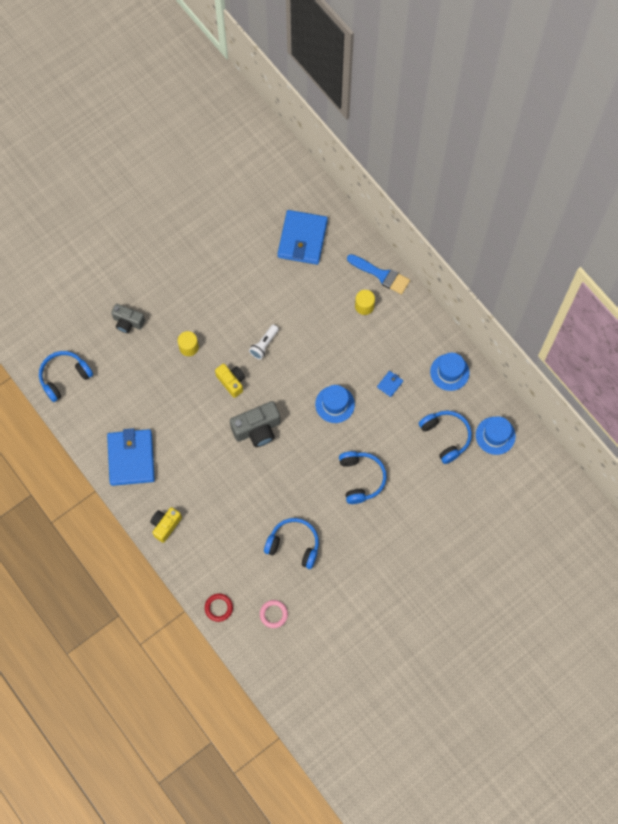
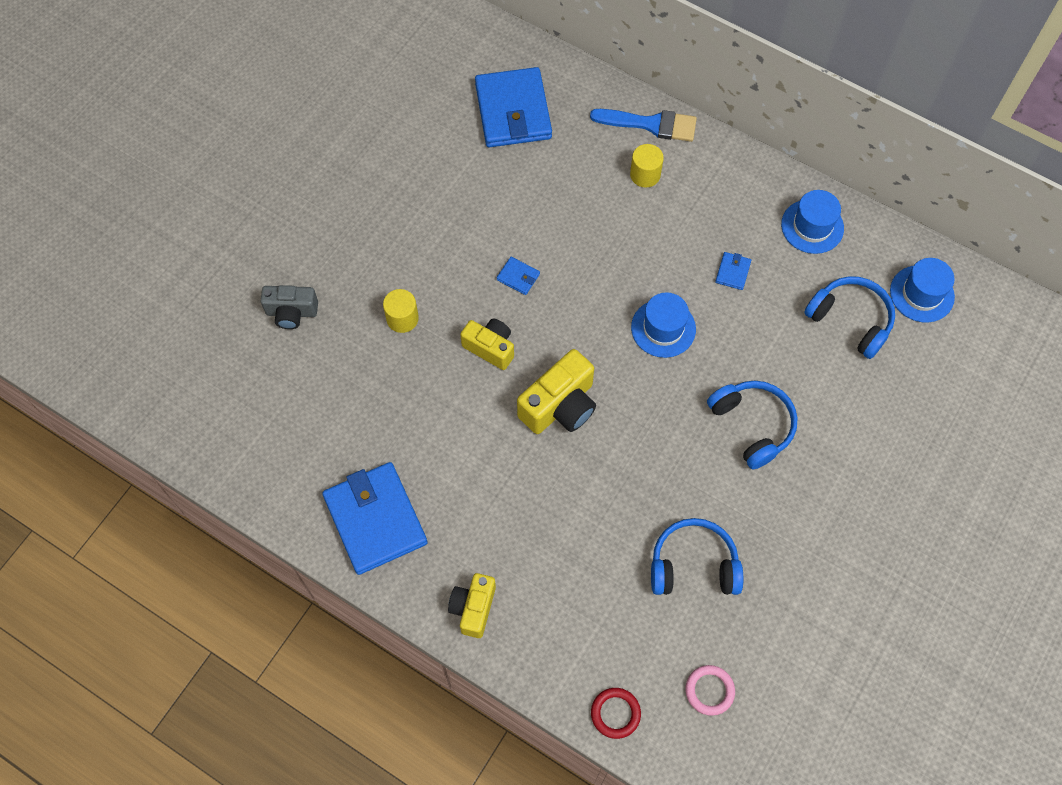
camera: 20 degrees left, 5 degrees down
blue headphones [39,351,93,402] -> none
grey camera [230,401,281,447] -> yellow camera [517,349,596,434]
white flashlight [249,325,279,360] -> blue wallet [497,257,540,295]

